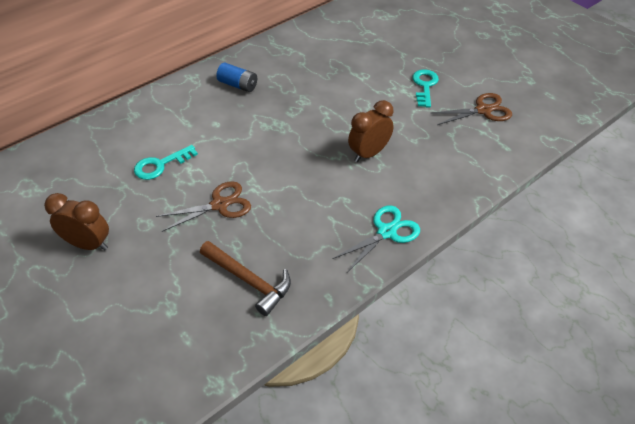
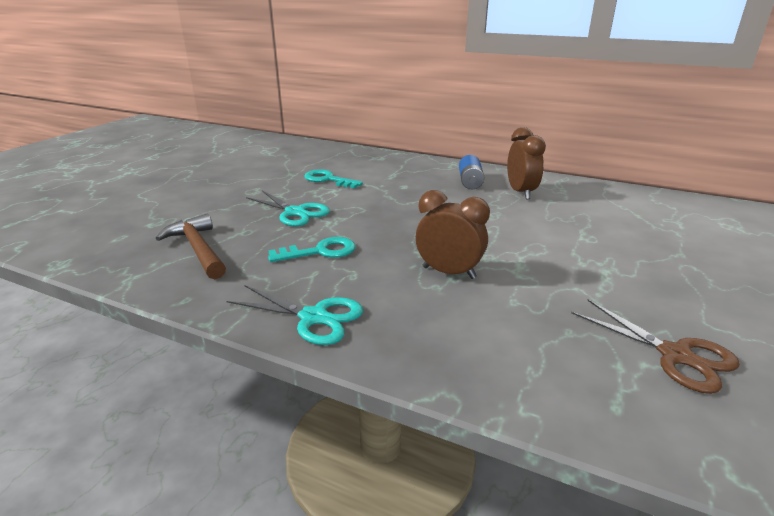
camera: 65 degrees right, 20 degrees down
brown clock [44,193,109,250] -> brown clock moved to [507,127,546,199]
brown scissors [156,181,251,232] -> turquoise scissors [246,191,330,226]
brown hammer [200,241,291,316] -> brown hammer turned 135 degrees clockwise [155,214,226,279]
turquoise key [412,69,439,108] -> turquoise key moved to [268,237,356,262]

